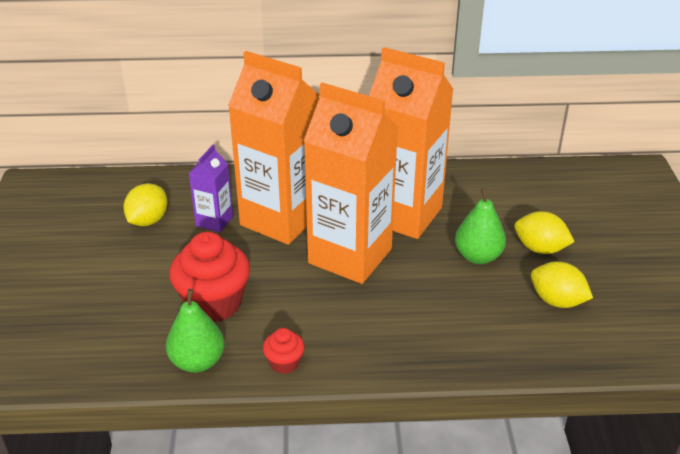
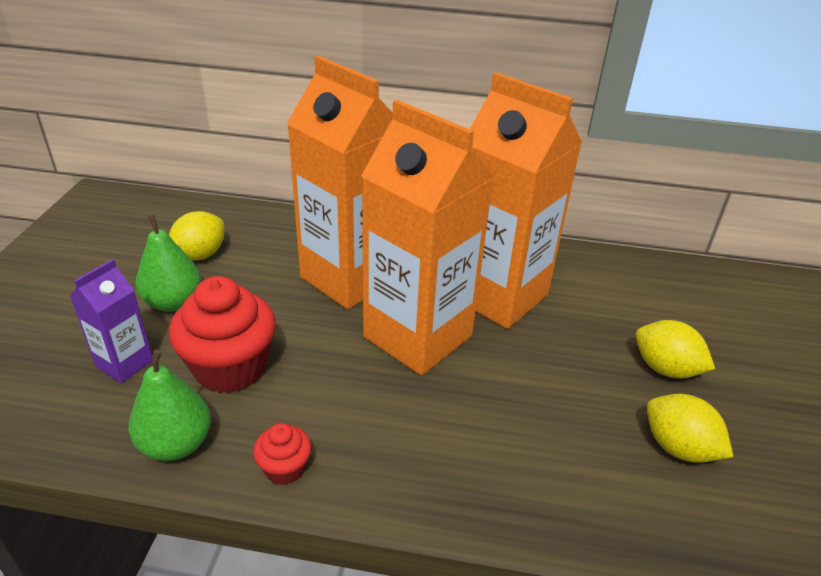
camera: 10 degrees right, 0 degrees up
purple carton [188,145,233,232] -> purple carton moved to [70,259,153,383]
green pear [455,188,506,264] -> green pear moved to [136,215,201,312]

